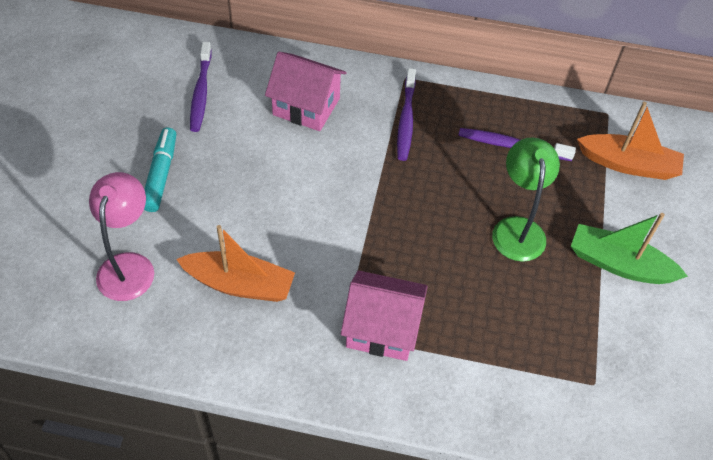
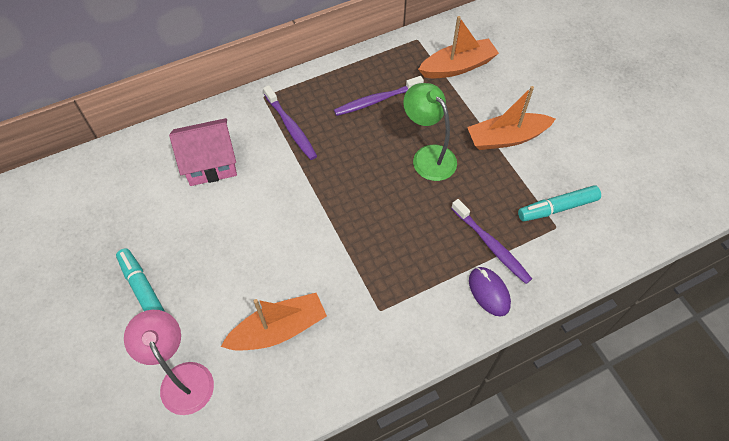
camera: 35 degrees left, 5 degrees up
purple toothbrush [190,42,212,132] -> purple toothbrush moved to [451,199,532,284]
pink house [341,270,428,361] -> none
green boat [571,213,688,284] -> orange boat [467,86,555,150]
none -> purple mouse [469,267,511,316]
none -> turquoise marker [518,185,601,221]

